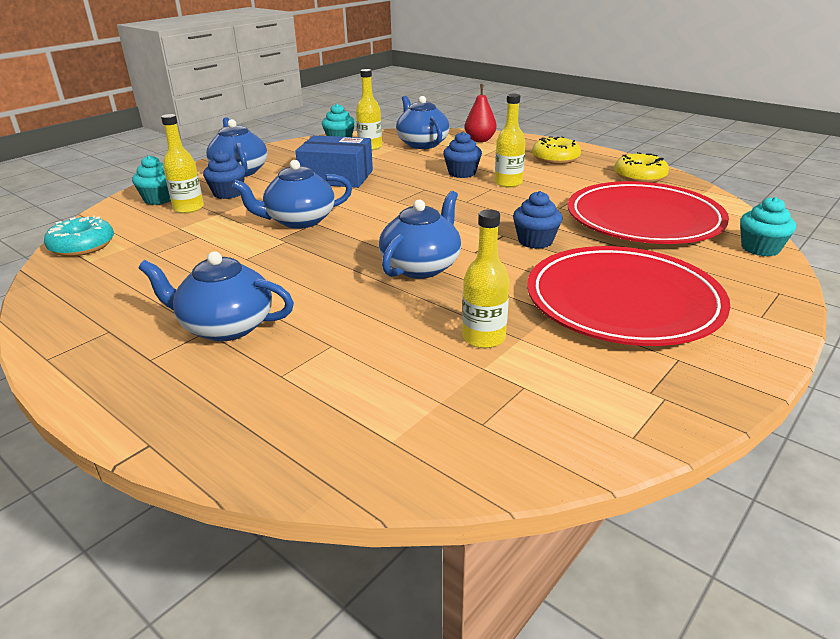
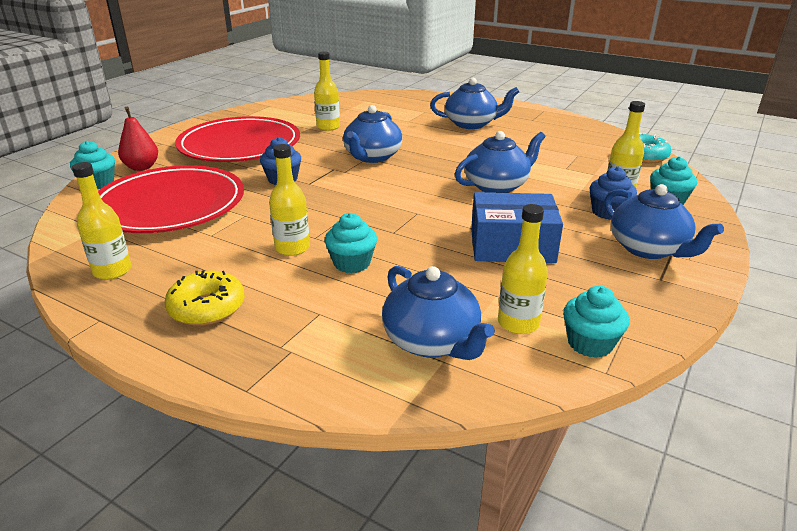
camera: 170 degrees right, 0 degrees up
blue cupcake [443,132,482,178] -> turquoise cupcake [325,213,377,273]
red pear [465,84,497,142] -> red pear moved to [118,107,158,171]
yellow donut [614,152,669,183] -> yellow bottle [72,162,131,280]

